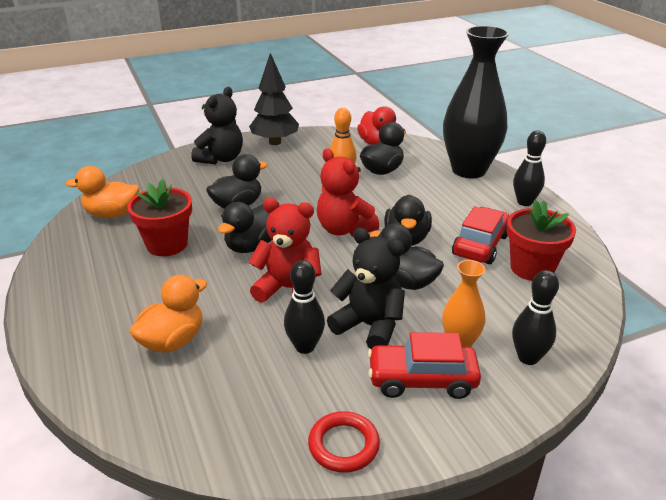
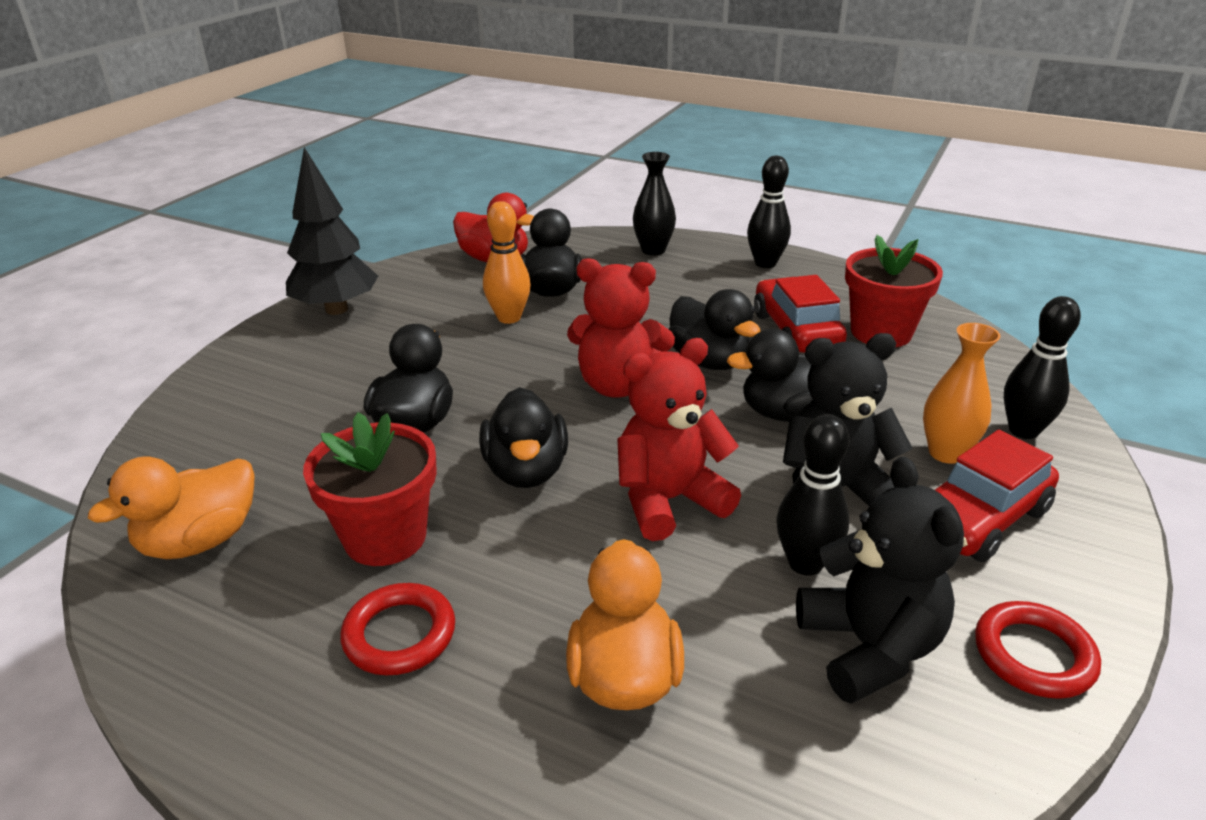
camera: 40 degrees left, 0 degrees up
black teddy bear [191,87,243,164] -> black teddy bear moved to [796,456,964,704]
black vase [443,26,509,178] -> black vase [633,152,676,256], size x0.47
none -> red ring [340,583,455,676]

